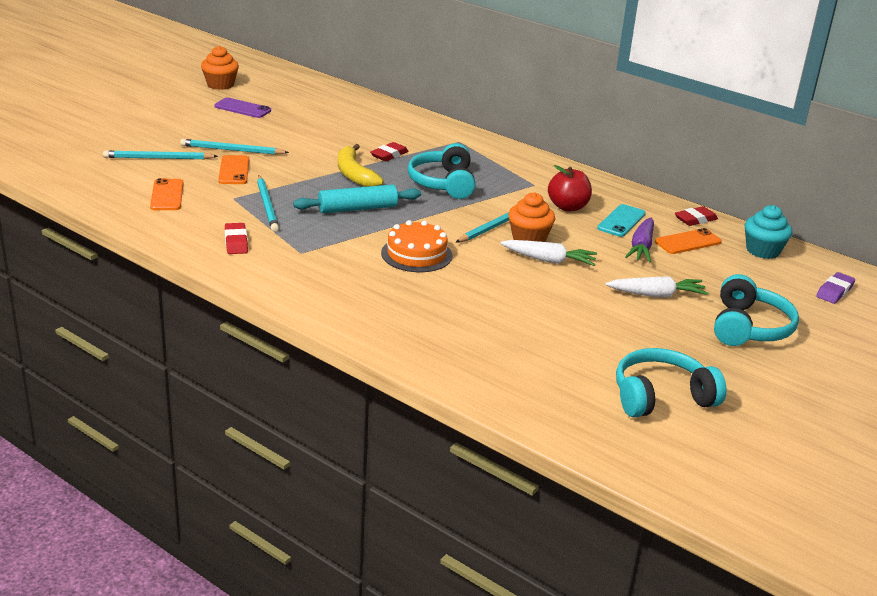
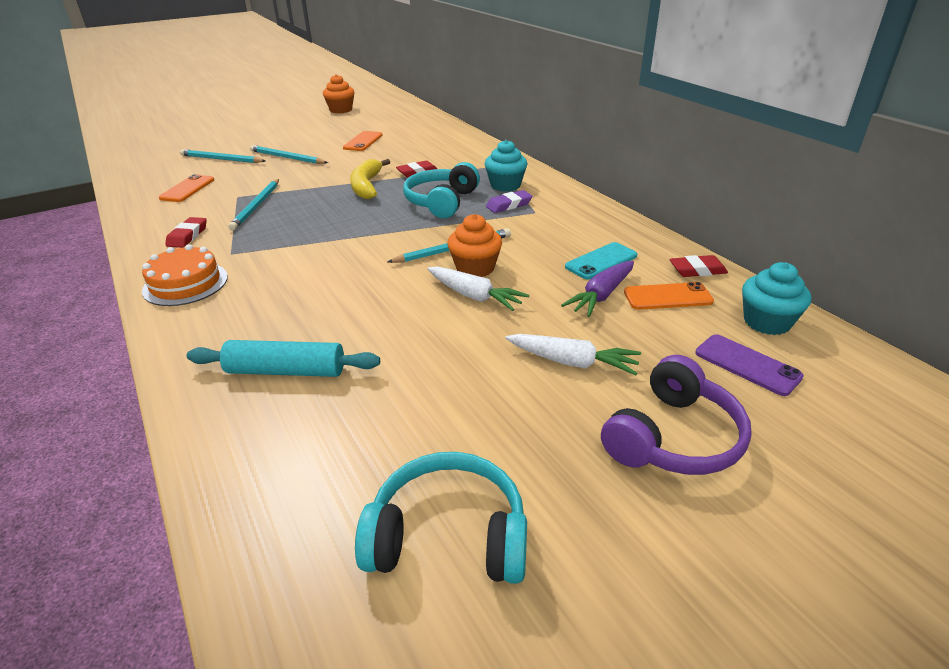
camera: 25 degrees right, 5 degrees up
purple phone [214,98,271,118] -> purple phone moved to [695,334,804,396]
orange phone [218,155,249,184] -> orange phone moved to [343,131,383,151]
turquoise rolling pin [293,184,421,213] -> turquoise rolling pin moved to [187,340,380,377]
orange cake [381,220,452,272] -> orange cake moved to [142,244,228,306]
red apple [548,165,592,211] -> none
turquoise headphones [714,274,799,346] -> purple headphones [601,355,752,475]
purple eraser [816,272,855,304] -> purple eraser moved to [486,190,533,213]
none -> turquoise cupcake [485,140,527,192]

